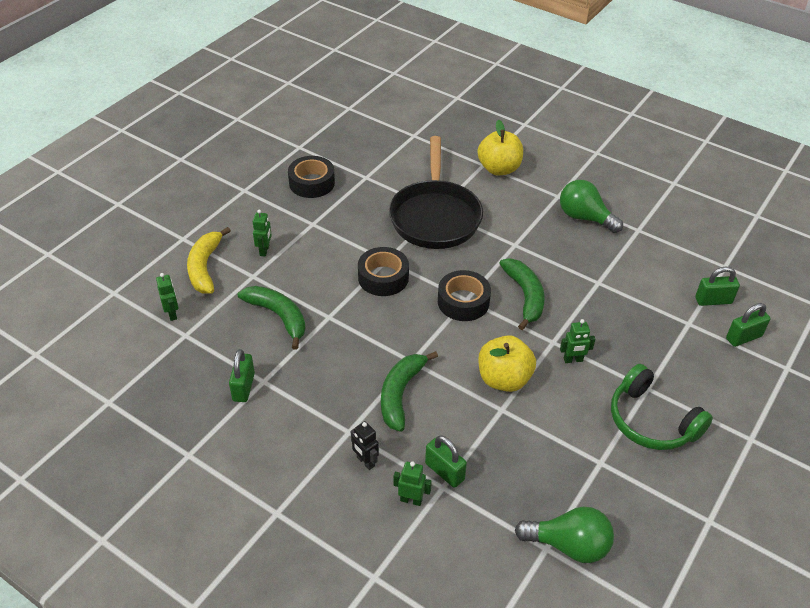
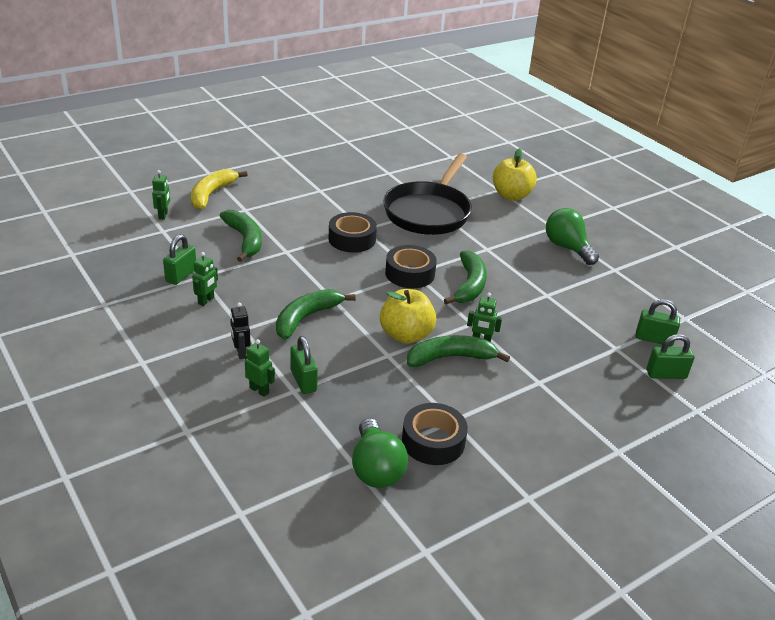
camera: 20 degrees right, 10 degrees down
green robot [253,210,272,257] -> green robot moved to [192,252,218,306]
black tape [288,156,335,198] -> black tape moved to [402,403,468,465]
green light bulb [515,507,614,563] -> green light bulb turned 45 degrees clockwise [352,418,408,488]
green headphones [611,364,713,450] -> none
none -> green banana [407,335,510,367]

